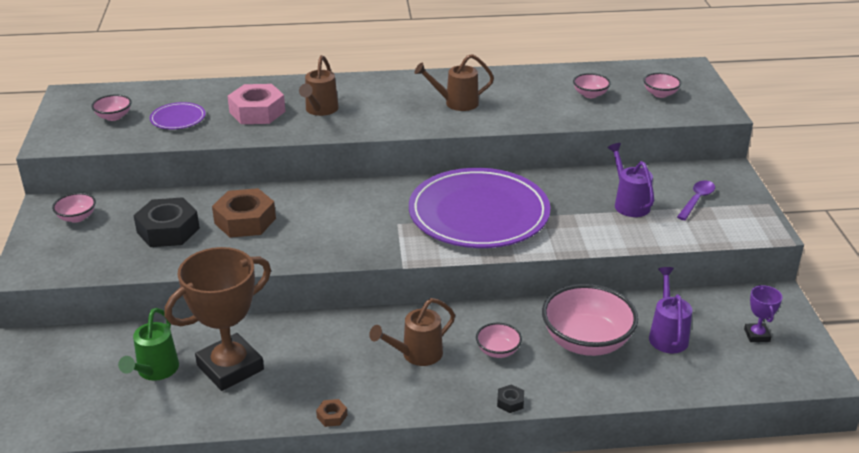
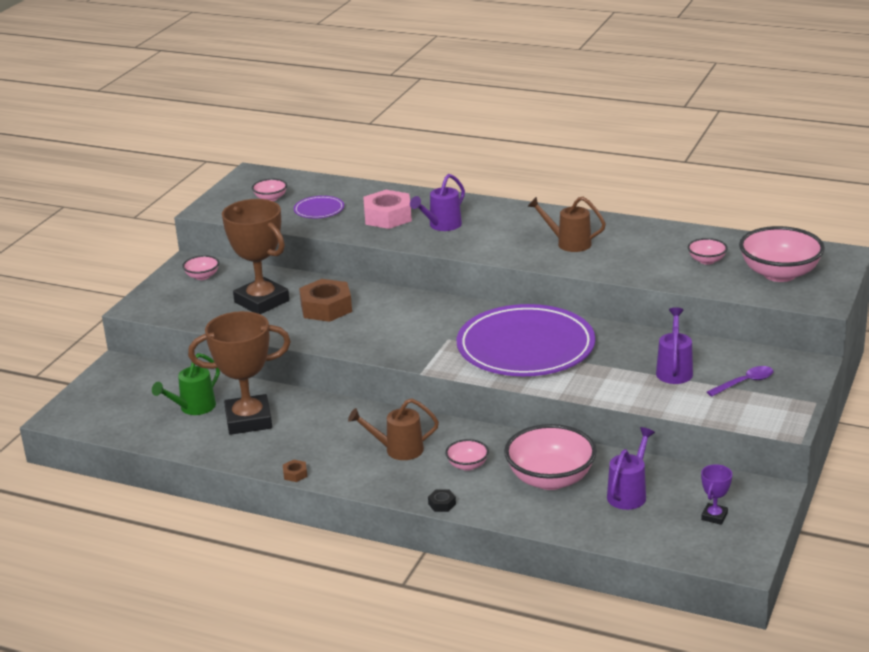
camera: 30 degrees right, 5 degrees down
black nut [133,197,200,247] -> brown trophy [222,199,289,314]
brown watering can [299,55,339,116] -> purple watering can [410,174,465,231]
pink bowl [643,73,681,98] -> pink bowl [739,226,825,282], size x2.07

